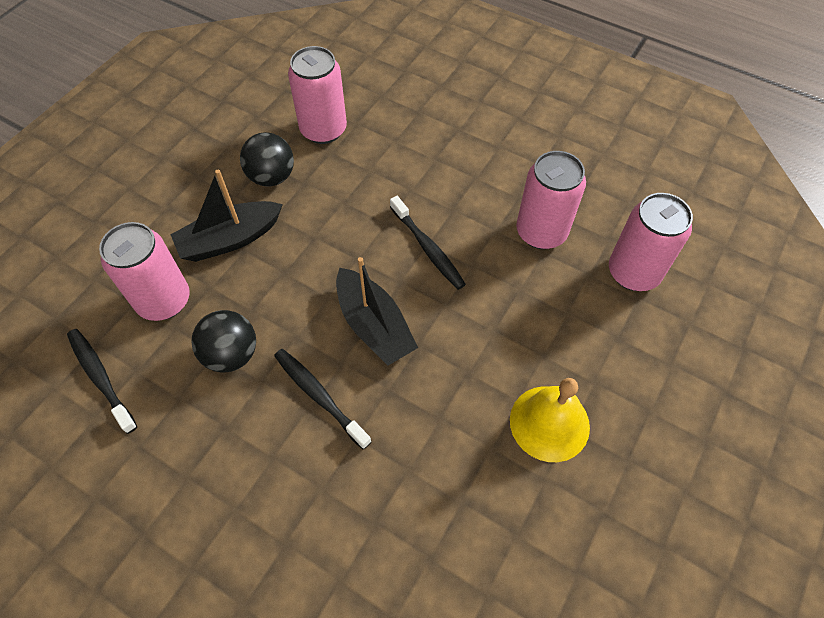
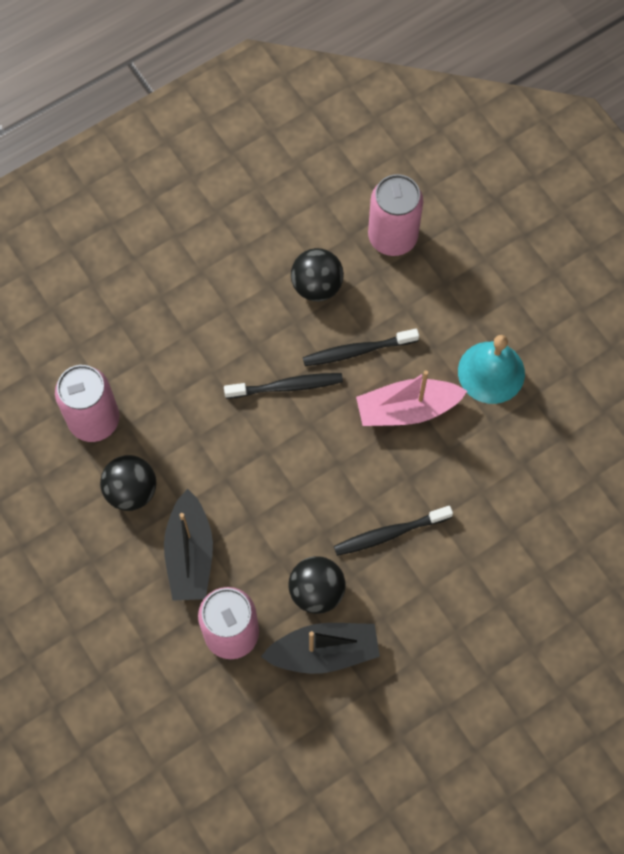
camera: 65 degrees left, 10 degrees up
black toothbrush [67,329,137,434] -> black toothbrush moved to [303,328,419,366]
black boat [336,257,418,365] -> black boat moved to [261,623,380,674]
yellow bell [510,378,590,462] -> turquoise bell [458,335,525,404]
pink can [516,151,586,249] -> black ball [291,248,344,302]
none -> pink boat [356,370,467,426]

